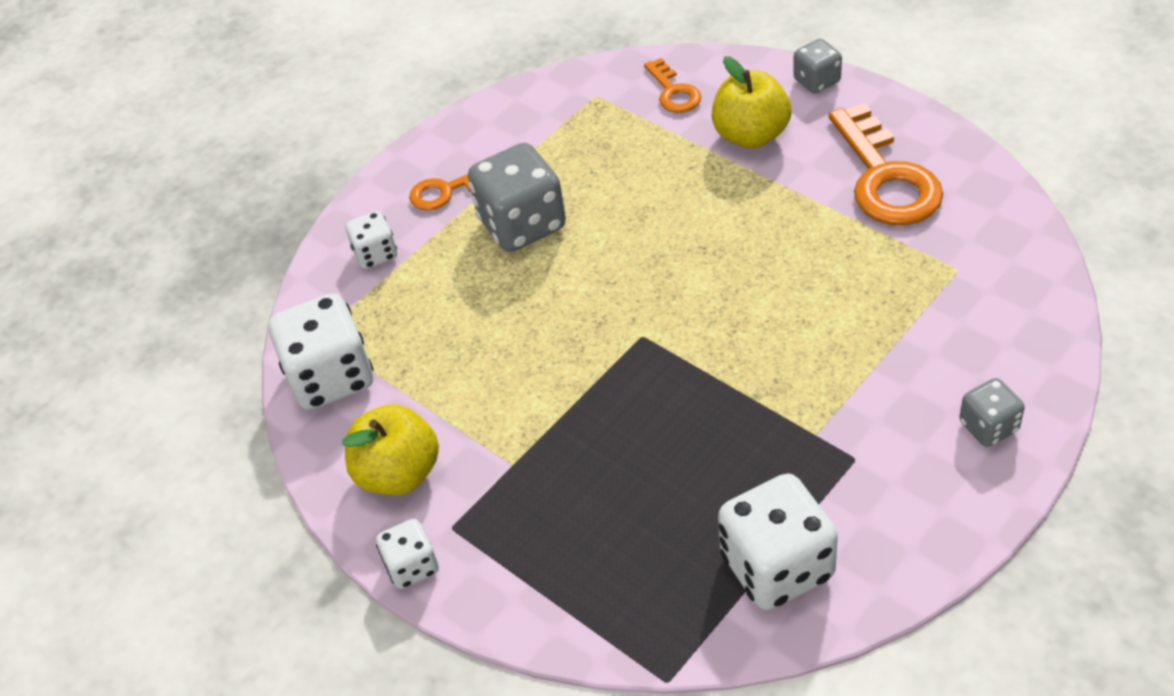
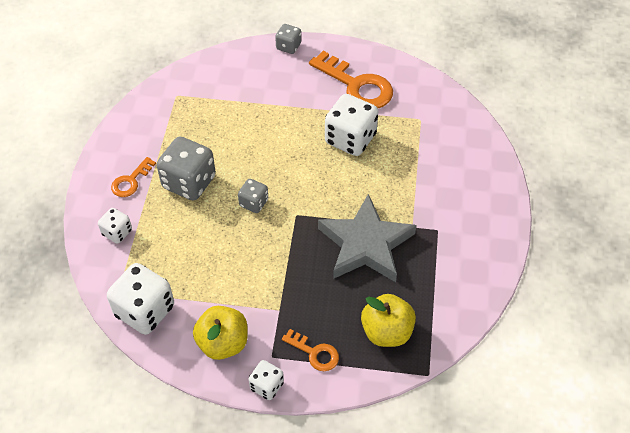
camera: 40 degrees left, 5 degrees up
orange key [644,58,701,113] -> orange key moved to [282,329,339,371]
yellow apple [712,56,791,148] -> yellow apple moved to [361,294,416,347]
white dice [718,474,838,610] -> white dice moved to [325,94,378,156]
grey dice [959,378,1025,447] -> grey dice moved to [238,179,268,213]
none -> grey star [318,194,417,282]

